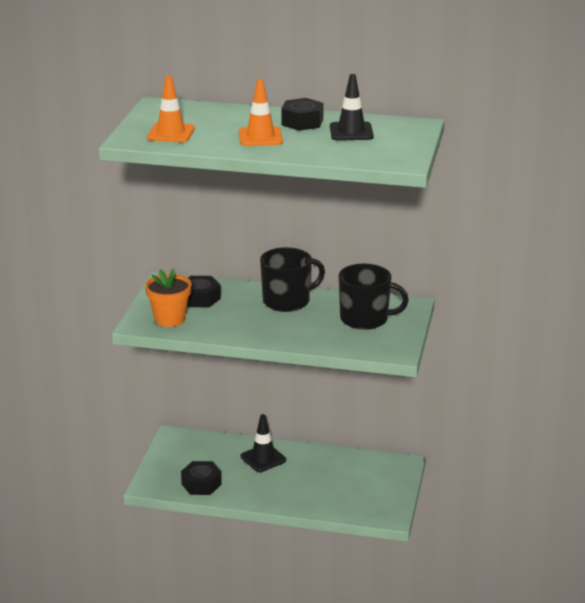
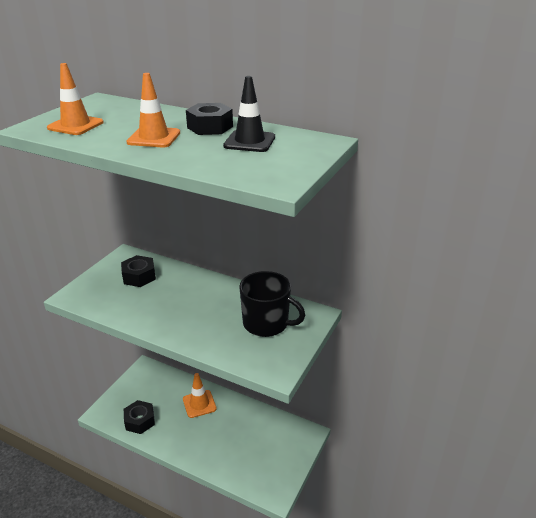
camera: 15 degrees right, 5 degrees up
orange flower pot [145,269,192,327] -> none
black traffic cone [241,414,286,472] -> orange traffic cone [183,373,217,418]
black mug [260,247,325,312] -> none

